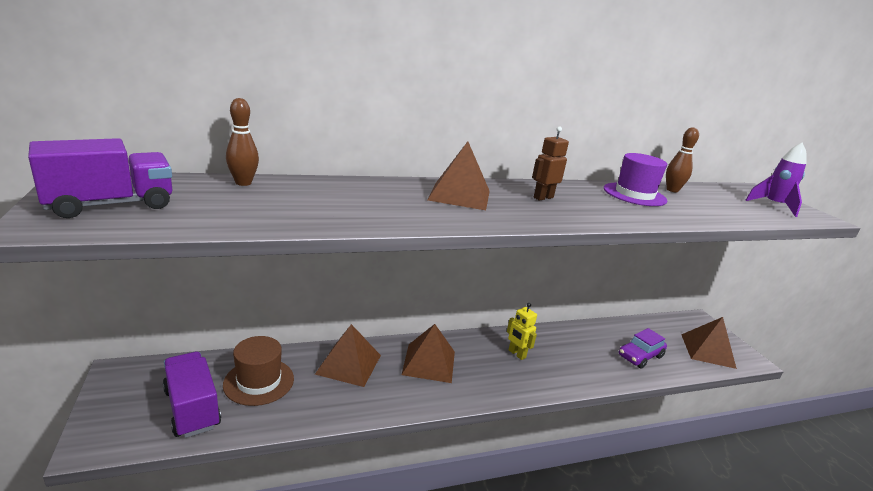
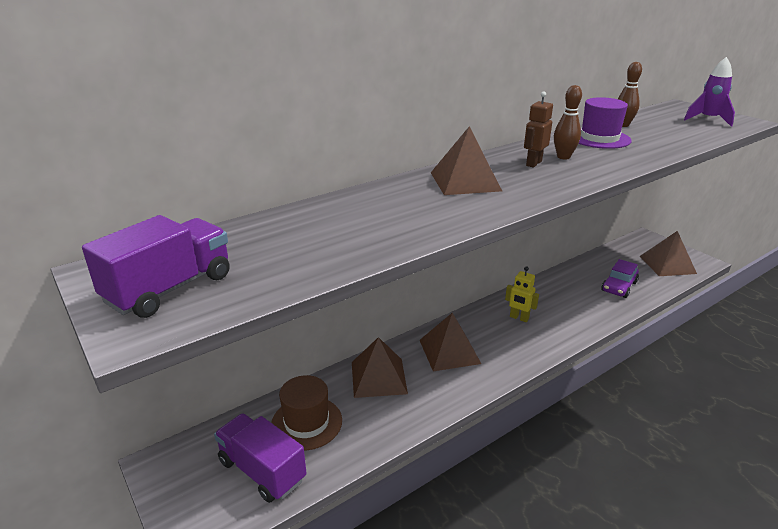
camera: 15 degrees left, 5 degrees up
brown bowling pin [226,98,259,186] -> brown bowling pin moved to [554,85,582,160]

